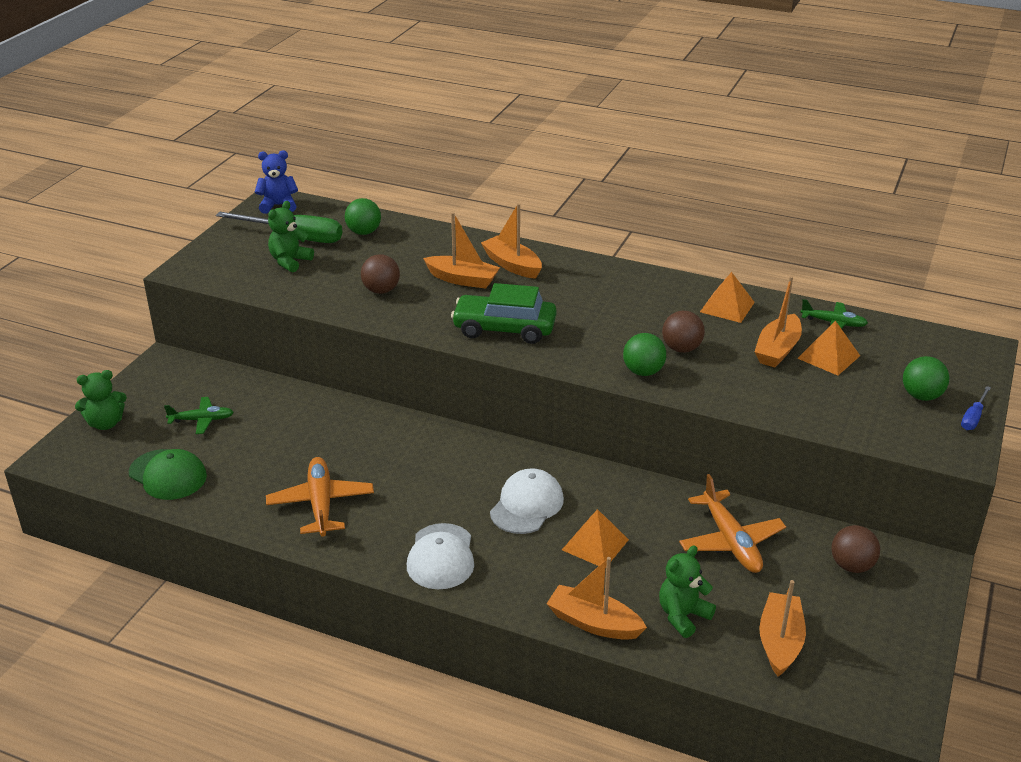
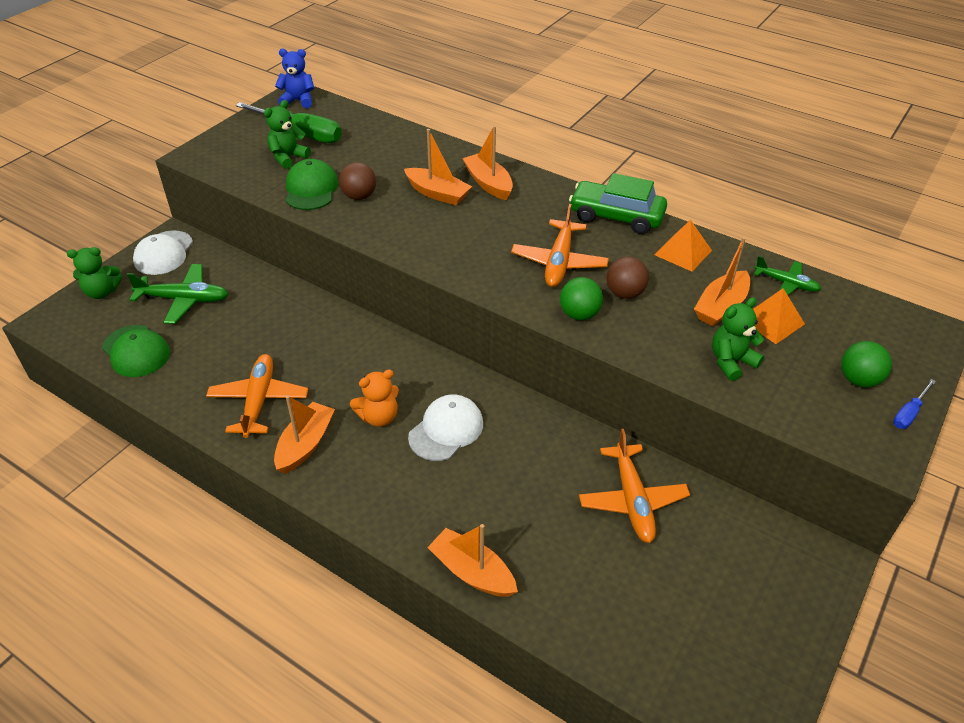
camera: 10 degrees right, 10 degrees up
green plane [164,397,234,434] -> green plane [127,264,228,324], size x1.62
green ball [345,198,381,235] -> none
white cap [407,523,474,589] -> white cap moved to [133,231,193,275]
green car [451,283,557,344] -> green car moved to [569,173,667,234]
orange pyramid [562,509,629,568] -> none
green teddy bear [659,545,716,638] -> green teddy bear moved to [712,297,764,381]
orange boat [759,580,806,677] -> orange boat moved to [274,395,335,474]
brown ball [831,525,880,573] -> none
none -> green cap [286,159,338,210]
none -> orange teddy bear [350,370,399,427]
none -> orange plane [511,204,609,287]

